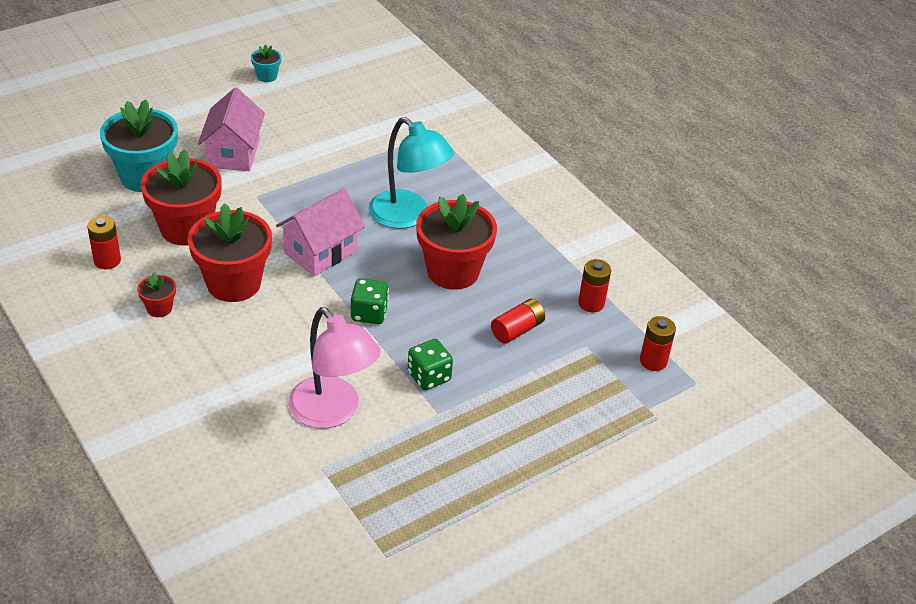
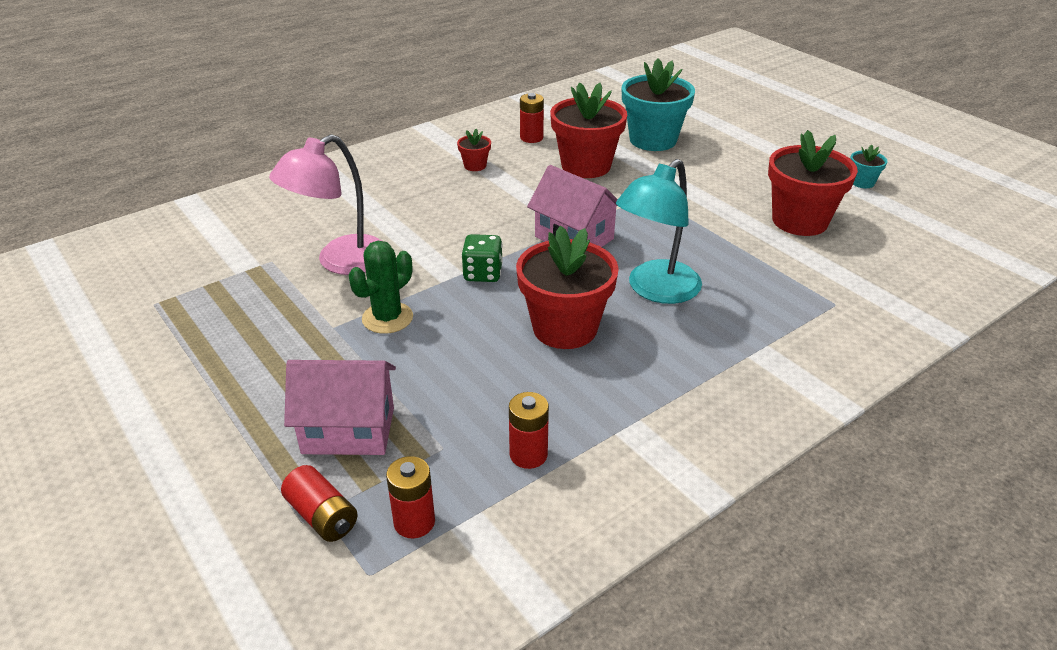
camera: 90 degrees right, 5 degrees down
red flower pot [188,203,272,302] -> red flower pot moved to [768,130,858,236]
pink house [198,88,265,171] -> pink house moved to [284,360,396,455]
green dice [408,339,453,390] -> green cactus [349,241,413,334]
red battery [491,298,545,344] -> red battery moved to [281,465,358,542]

